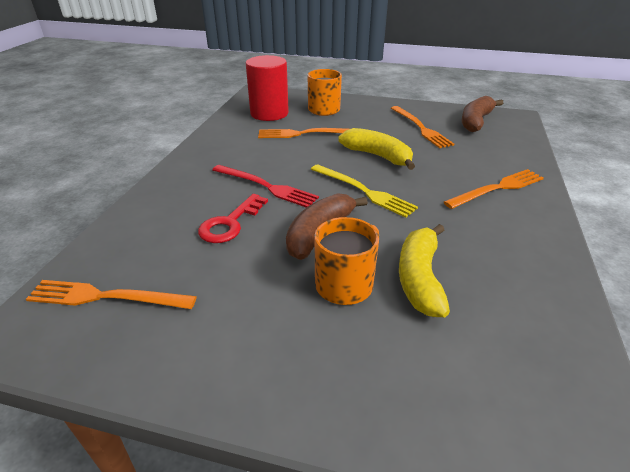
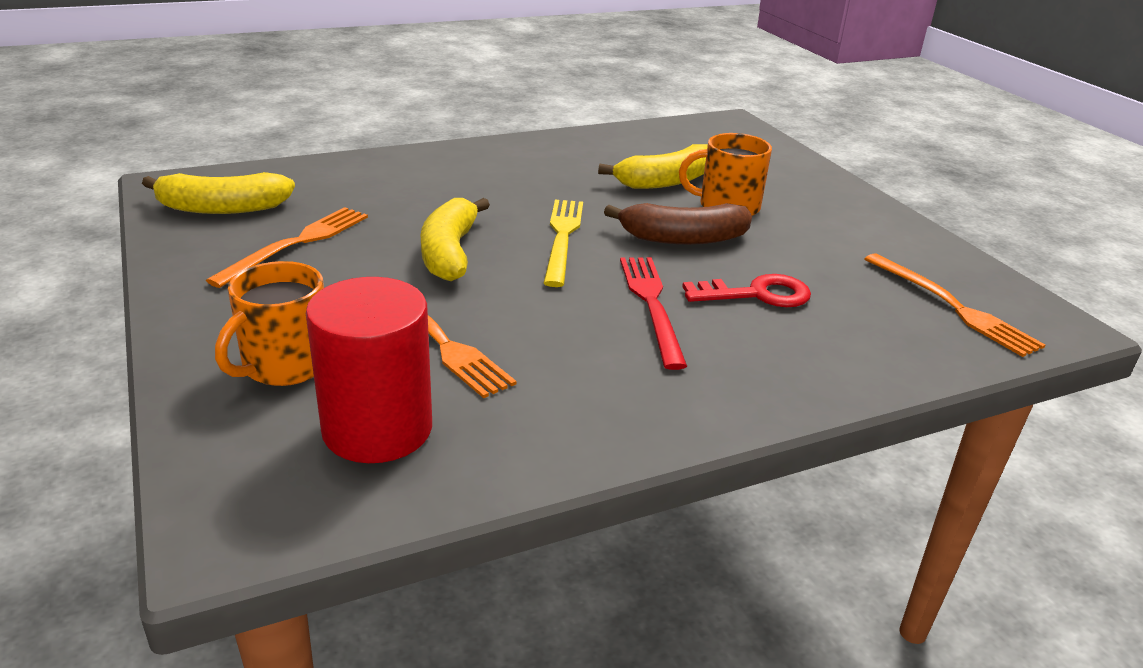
camera: 130 degrees left, 5 degrees down
orange fork [444,169,544,209] -> none
brown banana [462,96,503,132] -> yellow banana [142,172,295,214]

